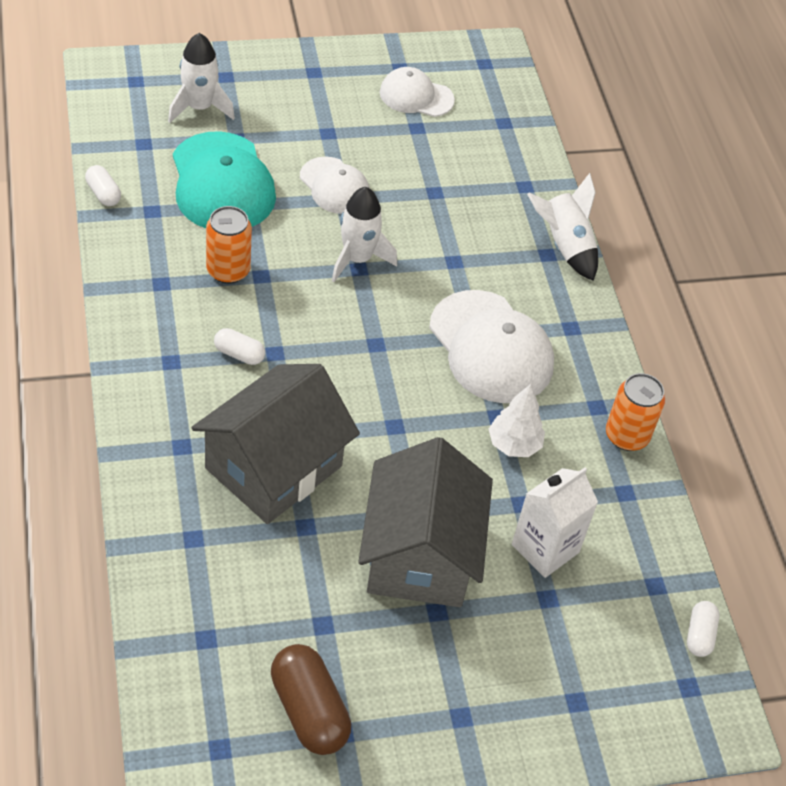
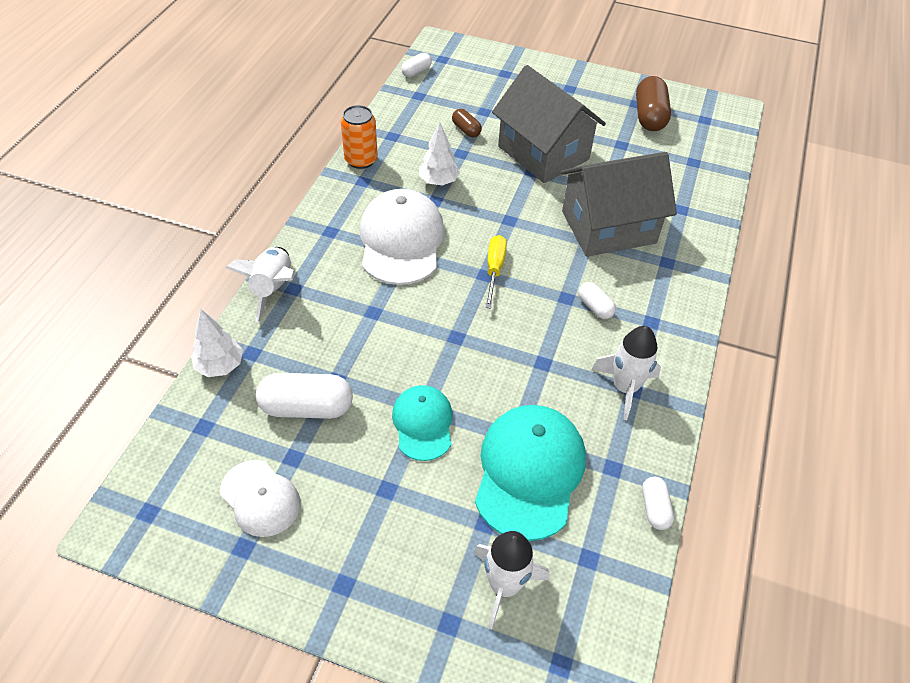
camera: 145 degrees left, 0 degrees up
orange can [206,206,252,284] -> none
white cap [300,157,369,214] -> turquoise cap [392,385,452,461]
white rocket [332,187,397,282] -> white rocket moved to [591,326,661,420]
grey house [358,437,493,607] -> grey house turned 75 degrees counterclockwise [492,65,606,183]
white carton [512,467,598,578] -> brown capsule [452,109,482,137]
none -> white tree [191,309,243,377]
none -> white capsule [256,373,353,419]
none -> yellow screwdriver [485,235,507,309]

